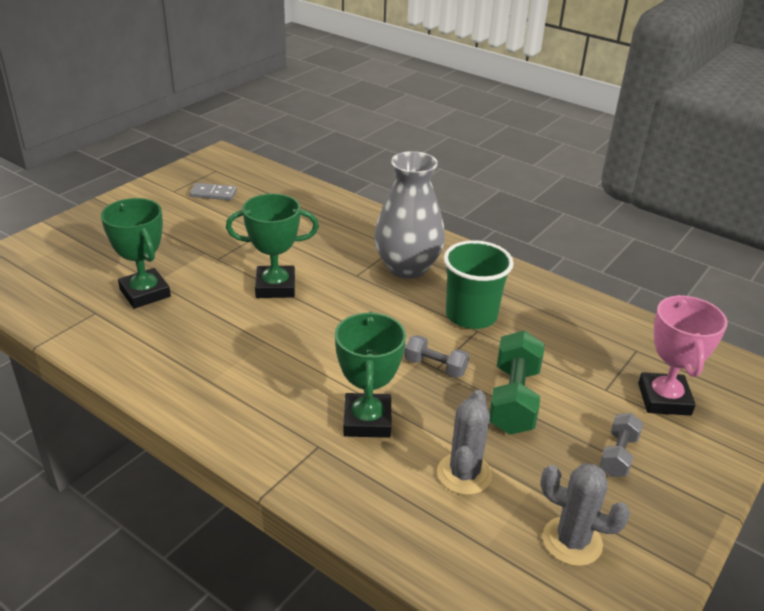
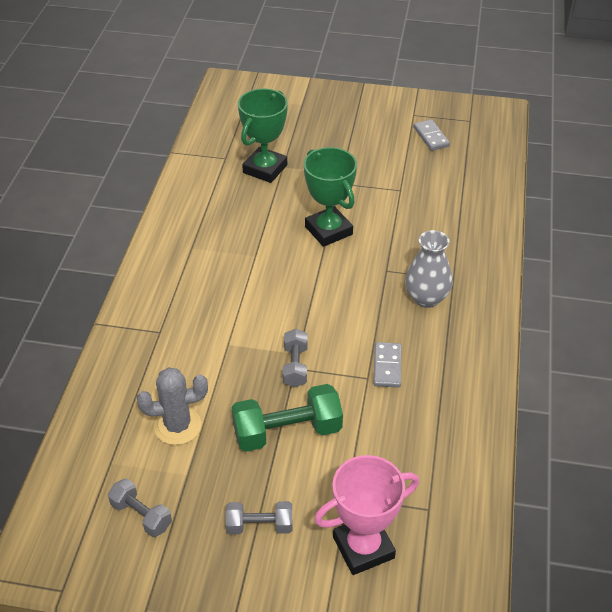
camera: 65 degrees right, 10 degrees up
green trophy [335,312,406,438] -> none
grey vase [374,151,445,279] -> grey vase [405,230,453,308], size x0.65
green cup [444,240,514,329] -> grey domino [374,342,402,388]
grey cactus [541,463,631,566] -> grey dumbbell [108,479,172,537]

